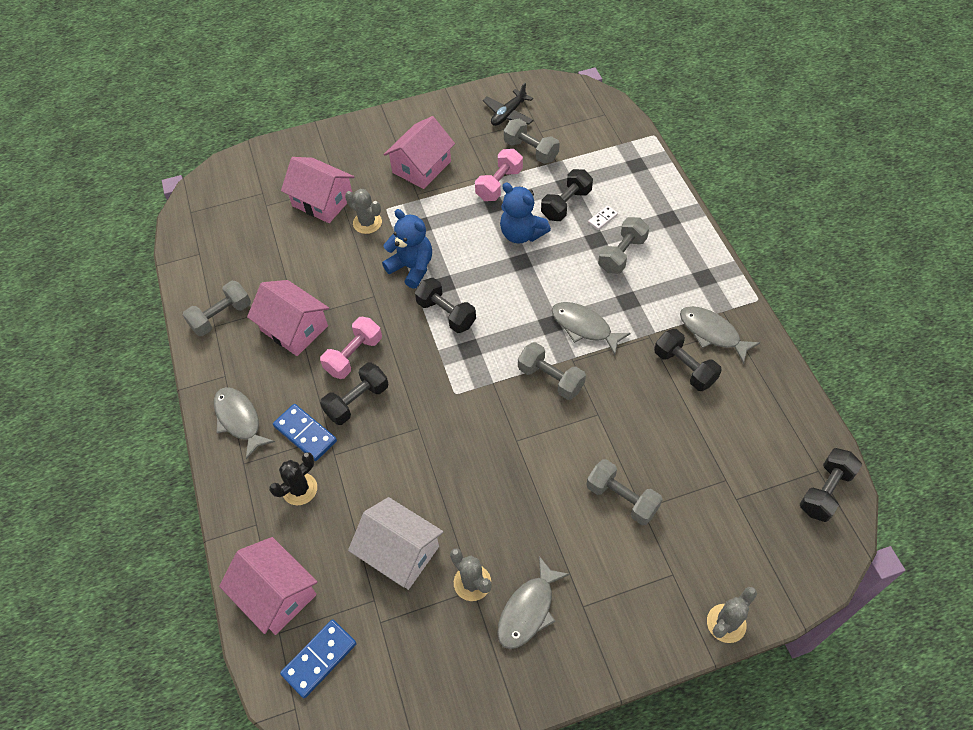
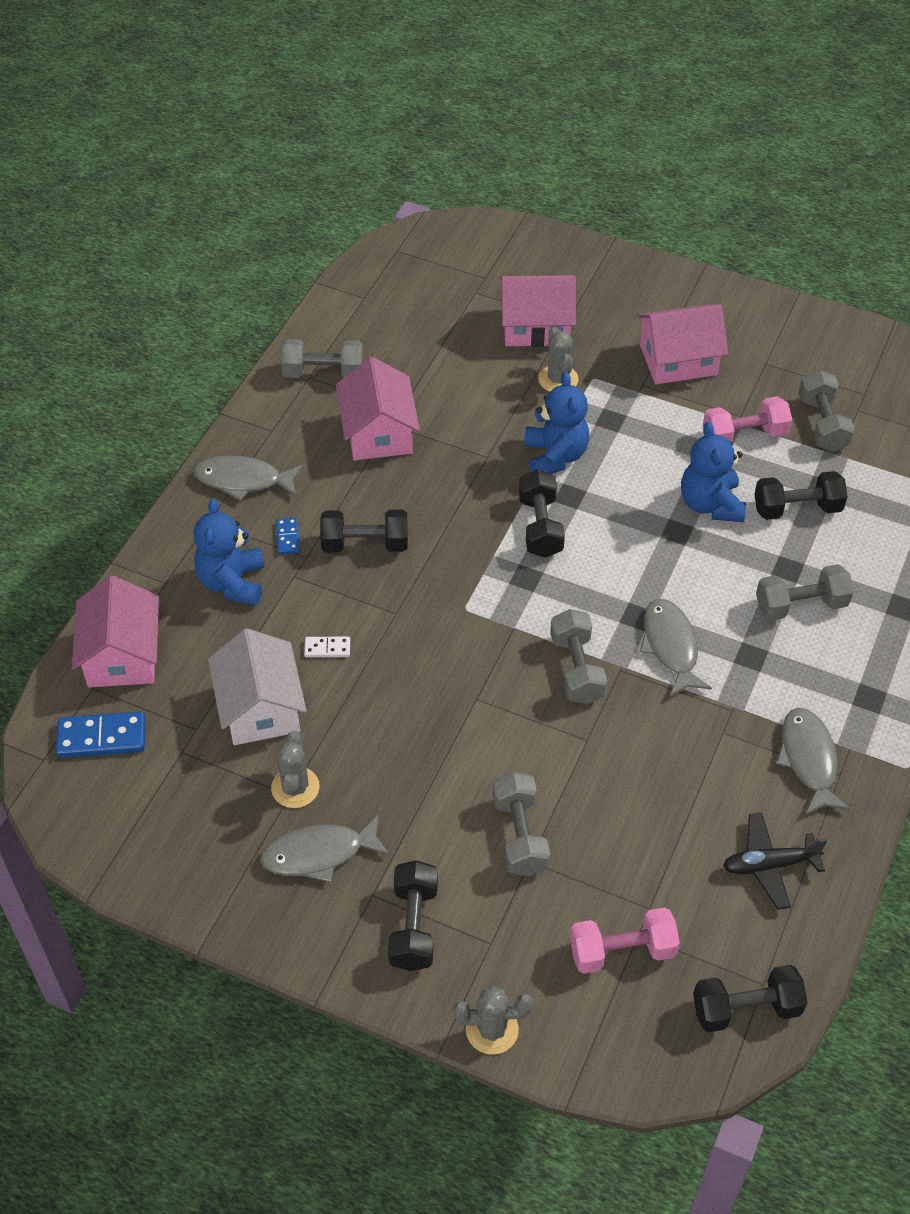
camera: 40 degrees right, 5 degrees down
grey fish [214,387,275,460] -> grey fish turned 90 degrees counterclockwise [194,456,303,501]
black cactus [269,452,317,505] -> blue teddy bear [193,499,264,605]
blue domino [273,404,337,461] -> blue domino [276,517,300,554], size x0.54
pink house [281,157,354,223] -> pink house turned 75 degrees counterclockwise [500,275,576,347]
pink dumbbell [320,317,382,379] -> pink dumbbell moved to [570,907,680,974]
black plane [483,83,533,126] -> black plane moved to [723,812,827,910]
white domino [588,206,618,230] -> white domino moved to [304,637,350,657]
black dumbbell [654,329,722,391] -> black dumbbell moved to [388,860,438,971]

